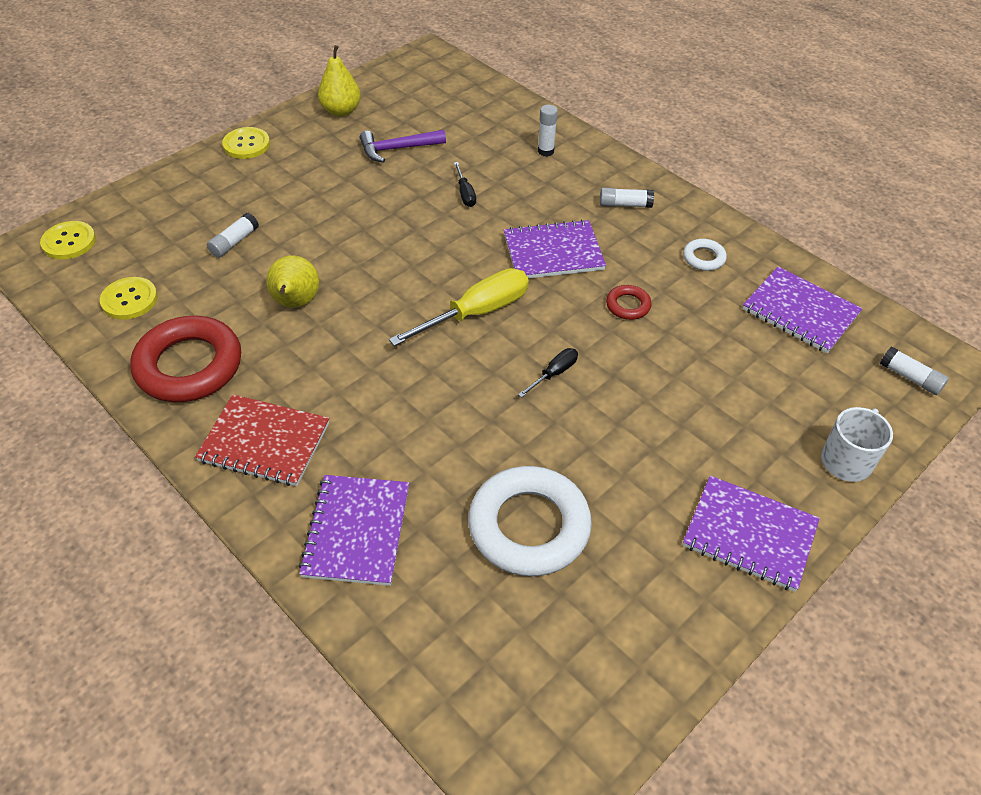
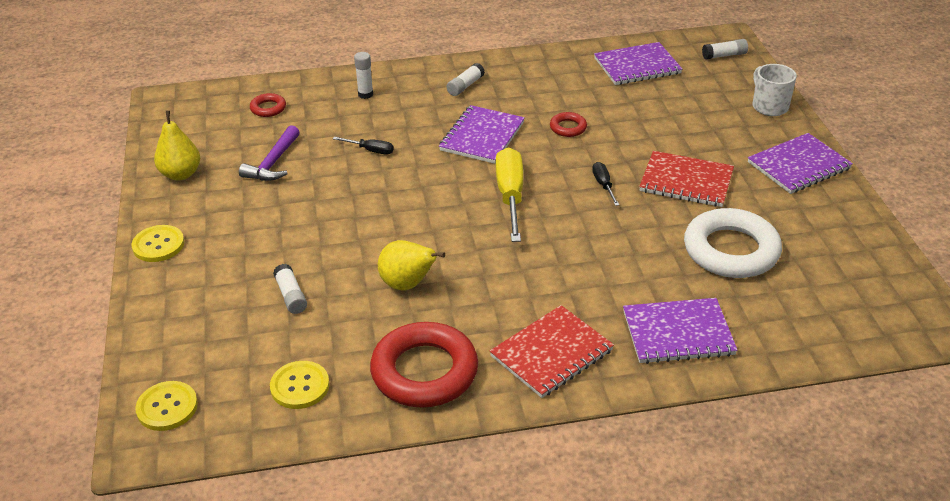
camera: 55 degrees left, 10 degrees down
purple notebook [299,475,409,586] -> purple notebook turned 45 degrees counterclockwise [623,298,738,364]
white ring [683,239,727,271] -> none
none -> red ring [250,93,286,117]
none -> red notebook [639,151,734,207]

